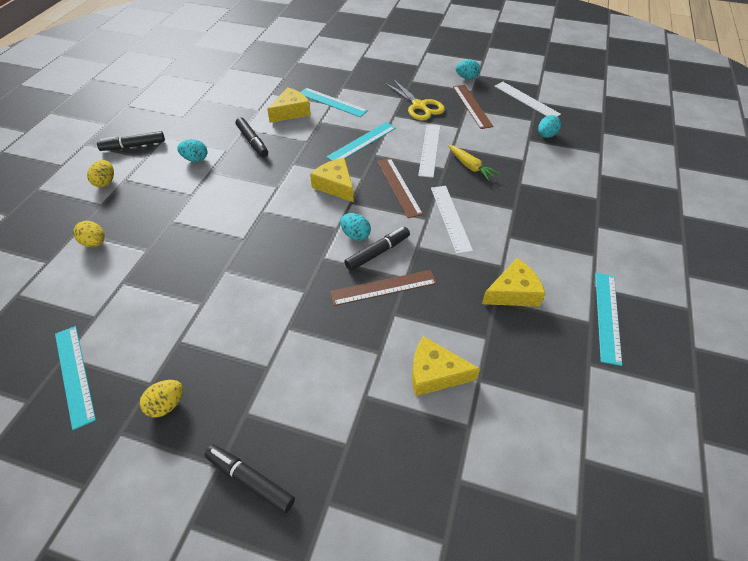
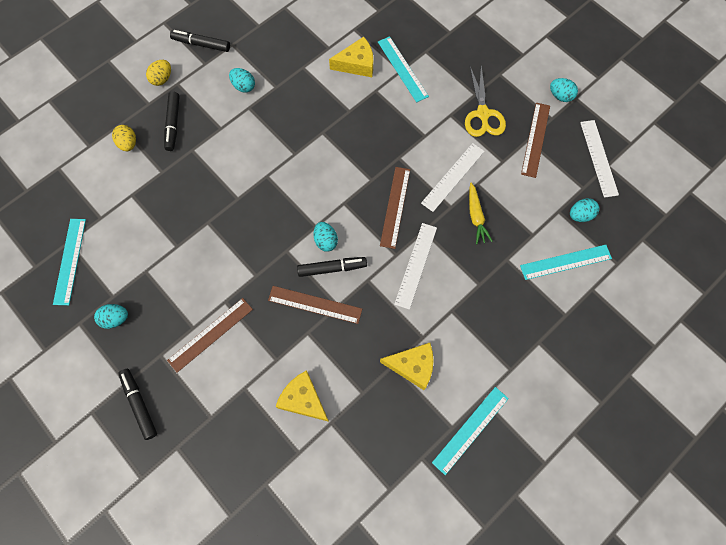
camera: 30 degrees right, 20 degrees up
yellow egg [140,380,183,418] -> turquoise egg [94,304,128,329]
black marker [236,117,268,157] -> black marker moved to [164,91,180,151]
yellow cheese [310,158,354,202] -> none
turquoise ruler [326,122,396,161] -> turquoise ruler moved to [520,245,612,280]
none -> brown ruler [167,298,253,373]

